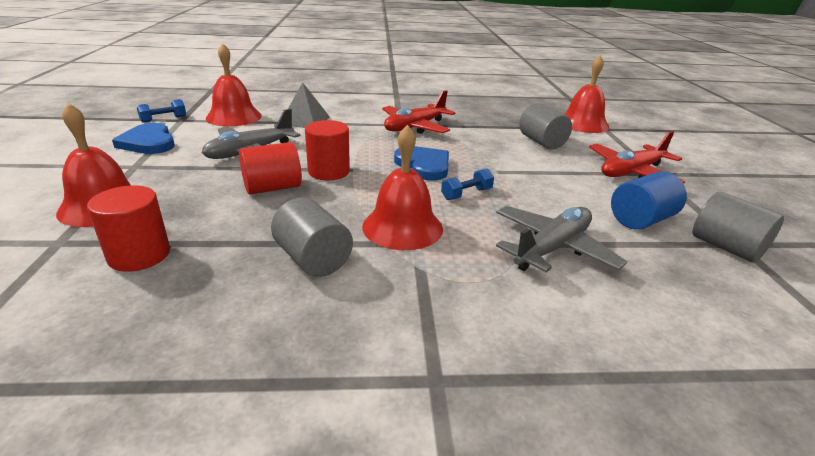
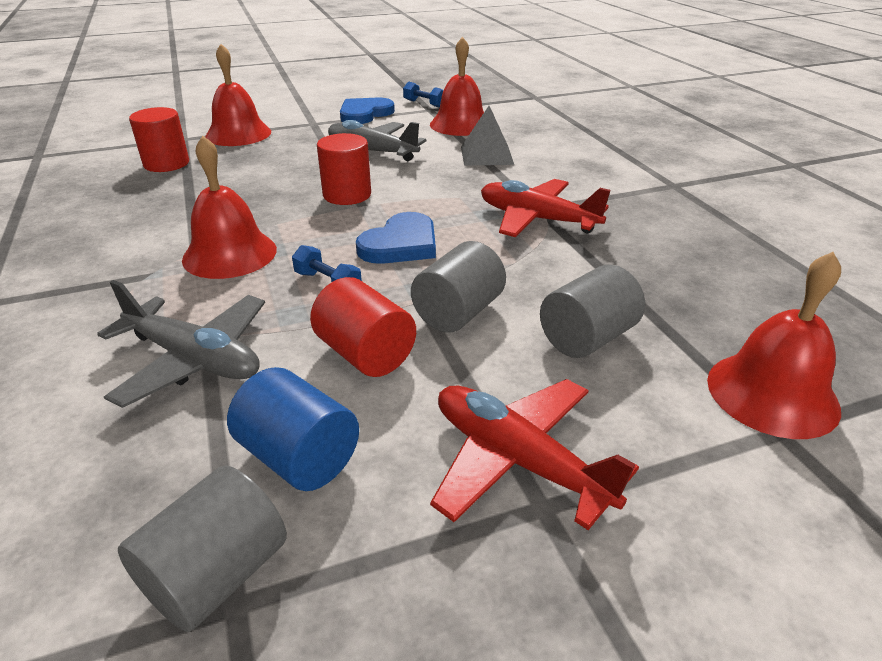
camera: 75 degrees right, 5 degrees up
red cylinder [239,142,302,195] -> red cylinder moved to [310,277,416,377]
grey cylinder [271,197,353,277] -> grey cylinder moved to [411,241,506,333]

